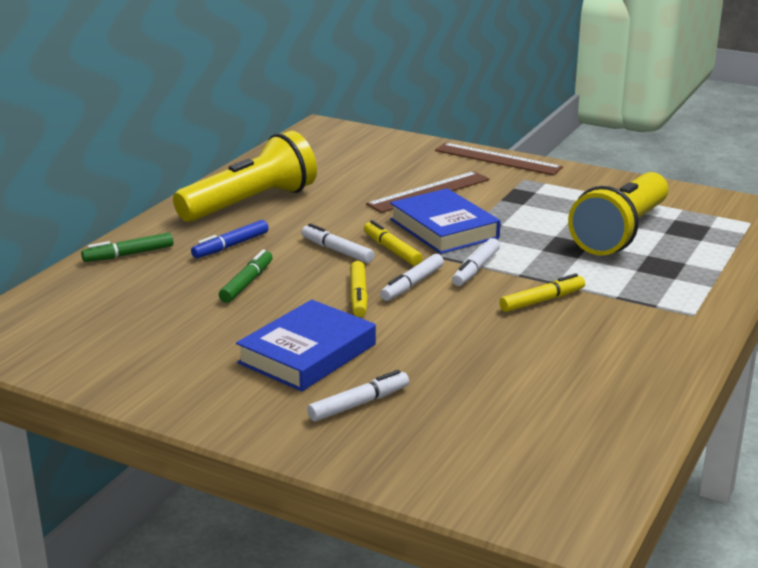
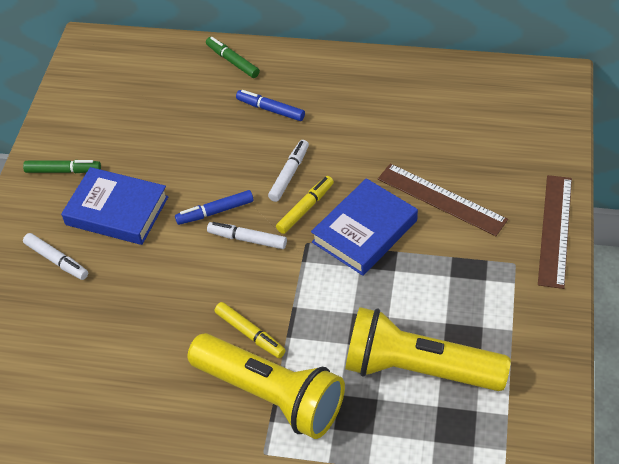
camera: 75 degrees right, 25 degrees up
yellow flashlight [173,131,317,222] -> yellow flashlight moved to [188,333,345,439]
green marker [219,249,273,303] -> green marker moved to [23,160,101,173]
yellow marker [350,261,368,317] -> blue marker [175,190,254,225]
white marker [452,238,500,286] -> none

